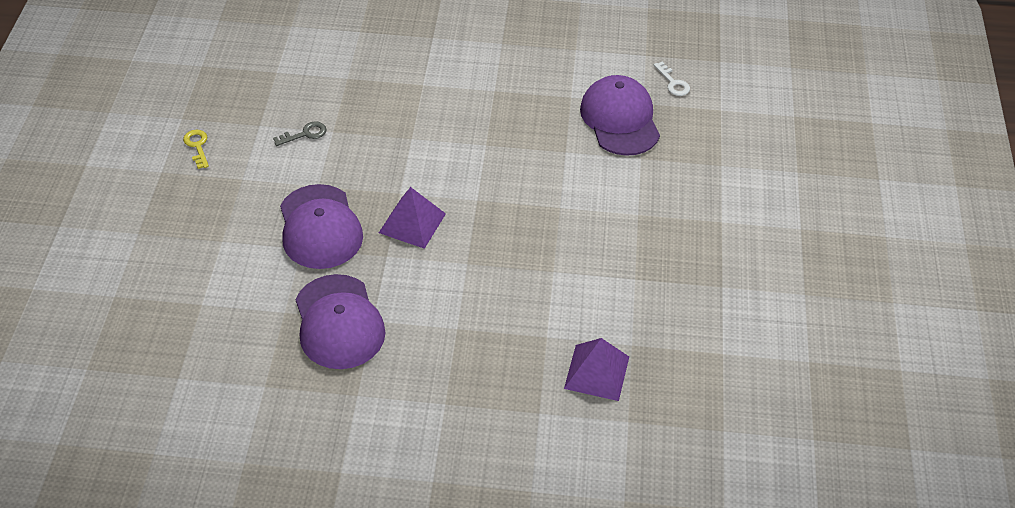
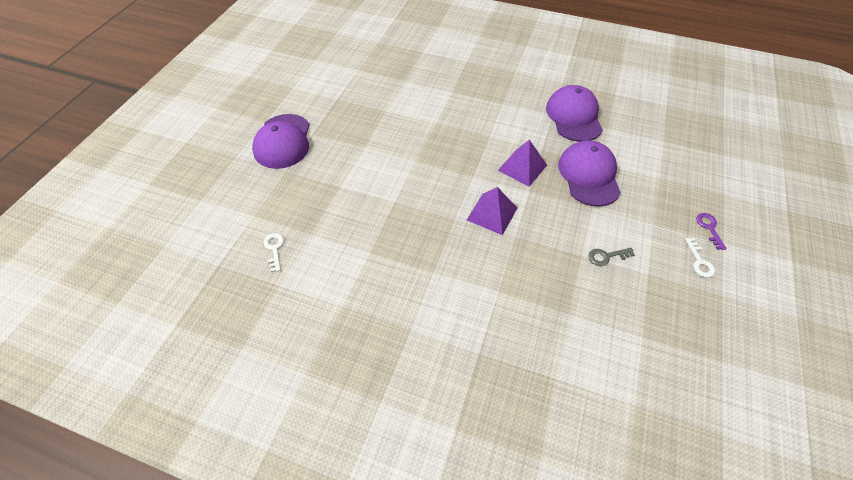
camera: 165 degrees left, 5 degrees up
yellow key [183,130,209,169] -> white key [685,238,715,277]
purple pyramid [564,338,629,401] -> purple pyramid moved to [467,187,517,235]
purple cap [580,75,660,156] -> purple cap moved to [252,114,310,169]
none -> purple key [696,213,727,250]

